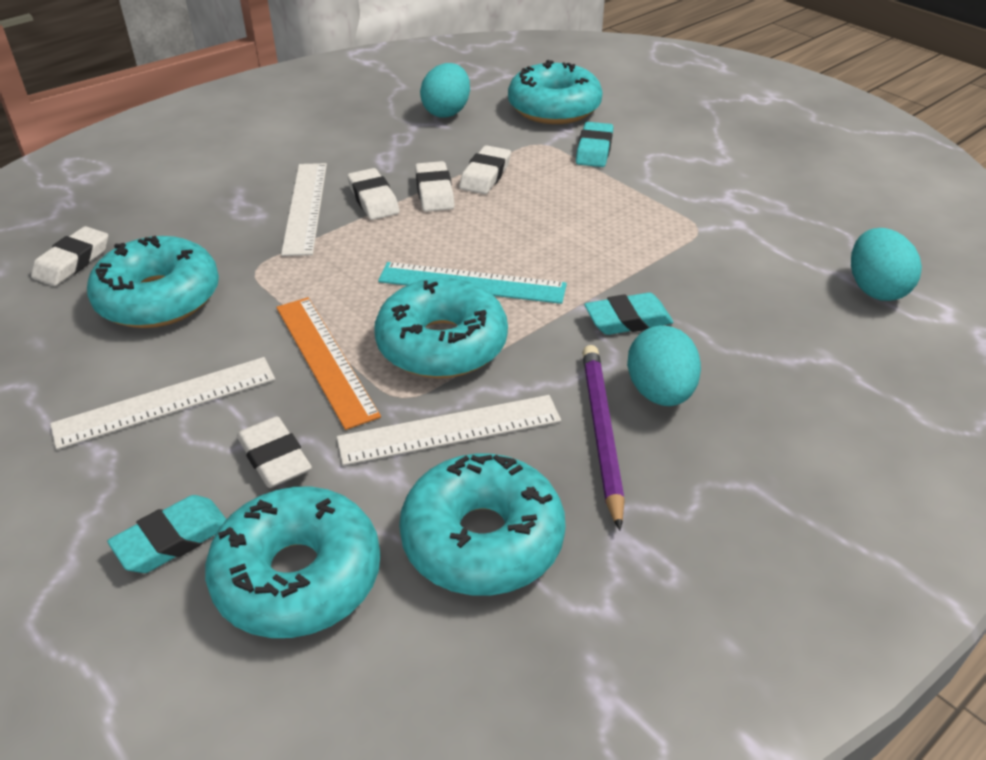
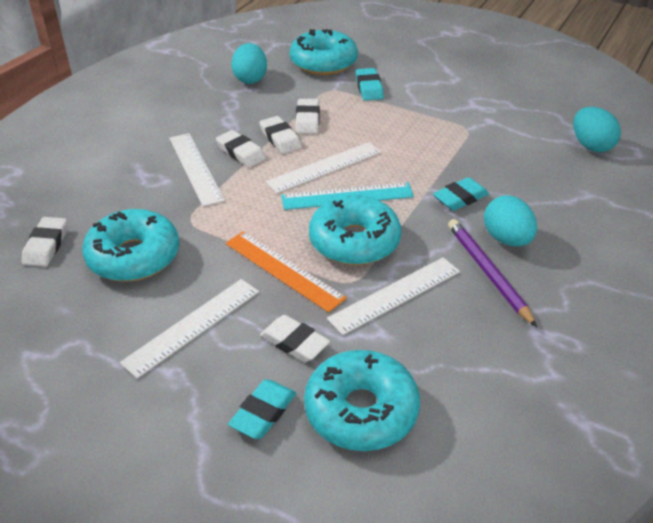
camera: 20 degrees left, 0 degrees up
turquoise donut [399,454,566,596] -> none
none -> white ruler [266,142,382,194]

